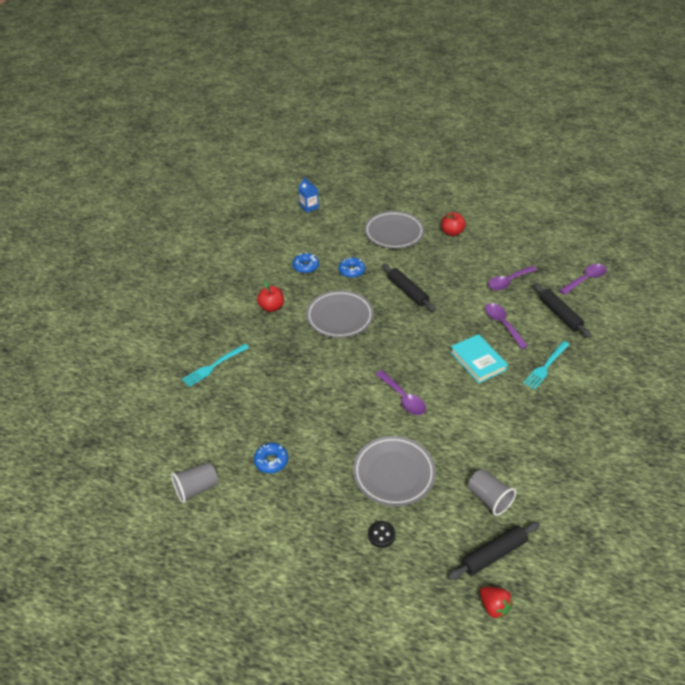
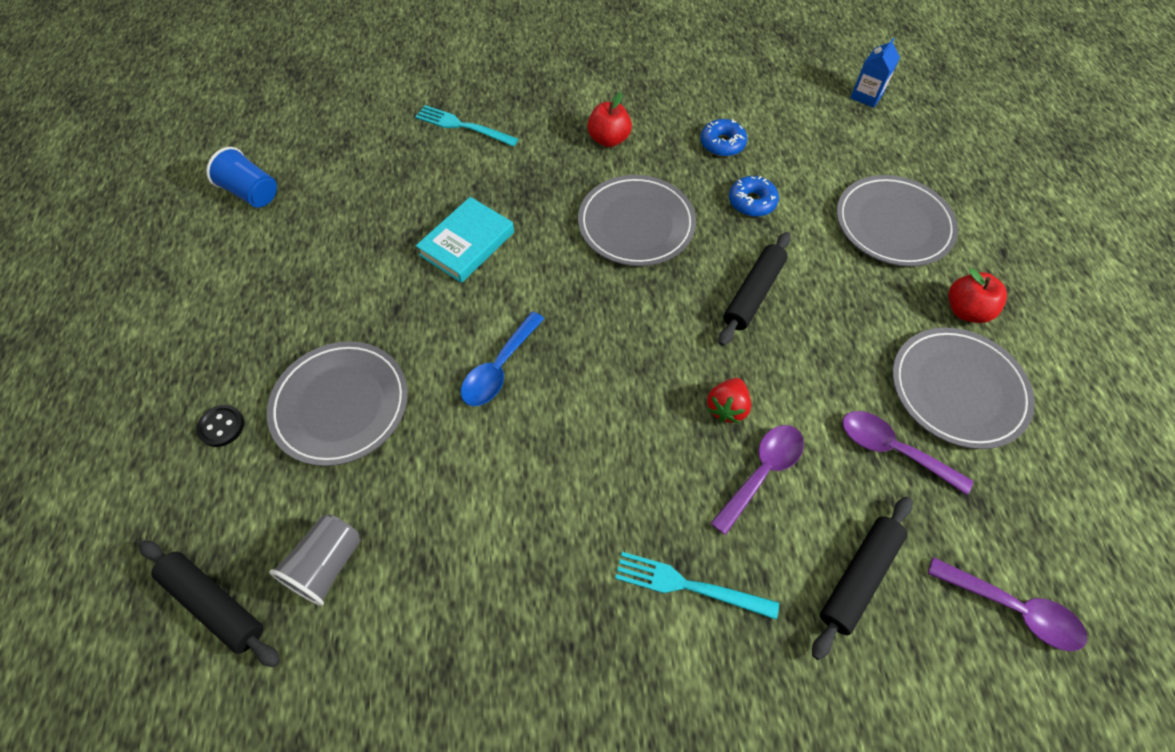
camera: 65 degrees right, 15 degrees up
grey cup [171,462,218,503] -> blue cup [206,147,277,208]
blue donut [254,443,288,473] -> none
purple spoon [375,370,426,415] -> blue spoon [461,311,544,406]
turquoise book [450,334,508,383] -> turquoise book moved to [416,197,514,283]
red strawberry [480,587,513,619] -> red strawberry moved to [707,378,751,423]
none -> grey plate [892,328,1035,449]

